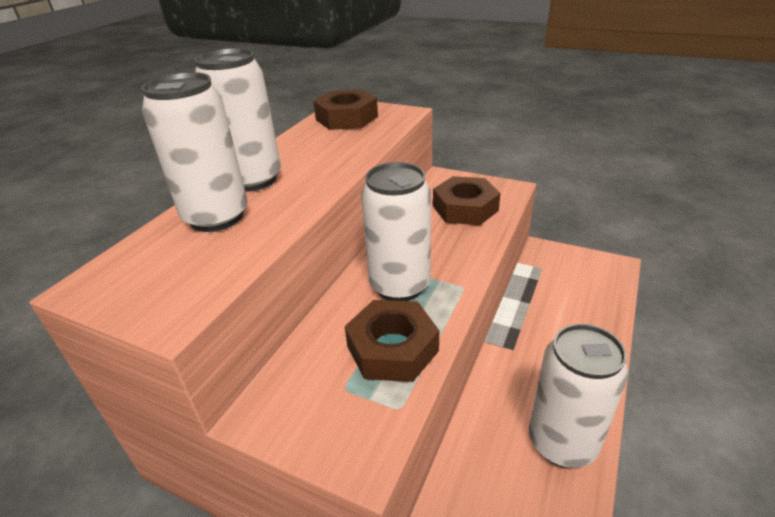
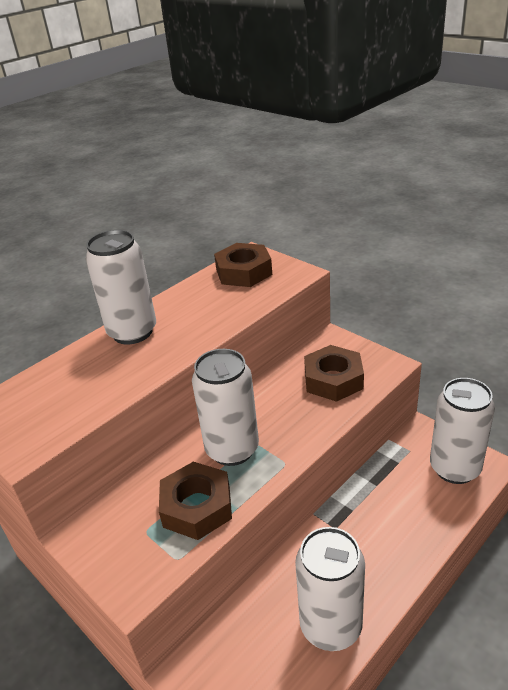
camera: 20 degrees right, 0 degrees up
white can [141,72,248,232] -> white can moved to [430,378,495,484]

